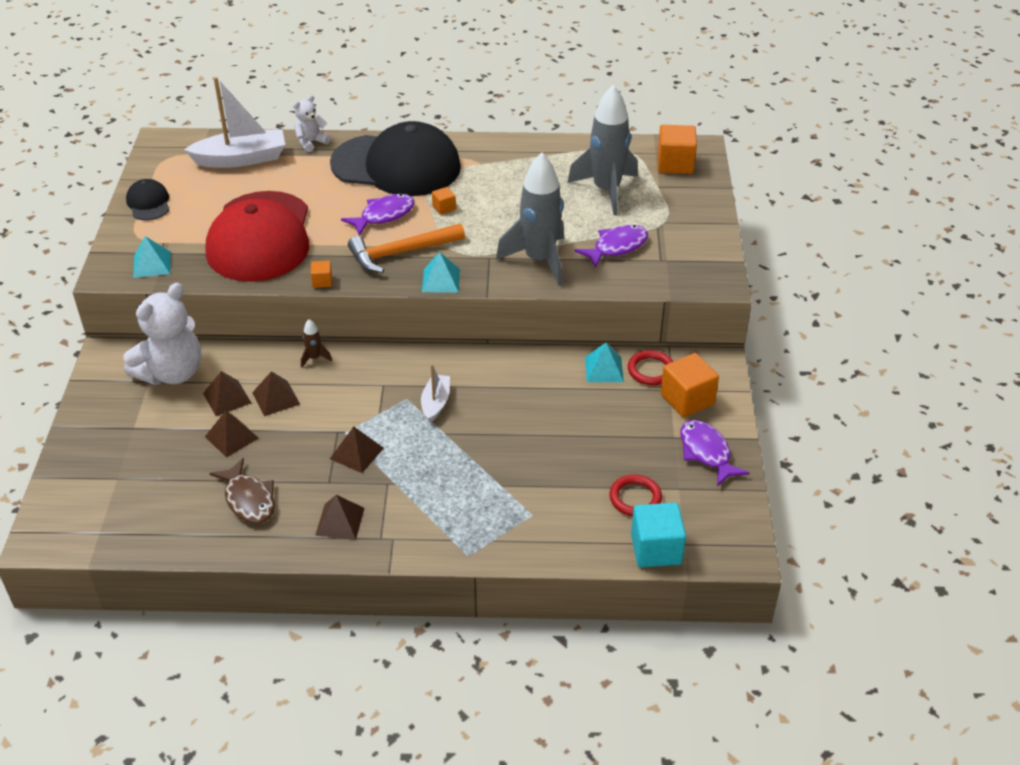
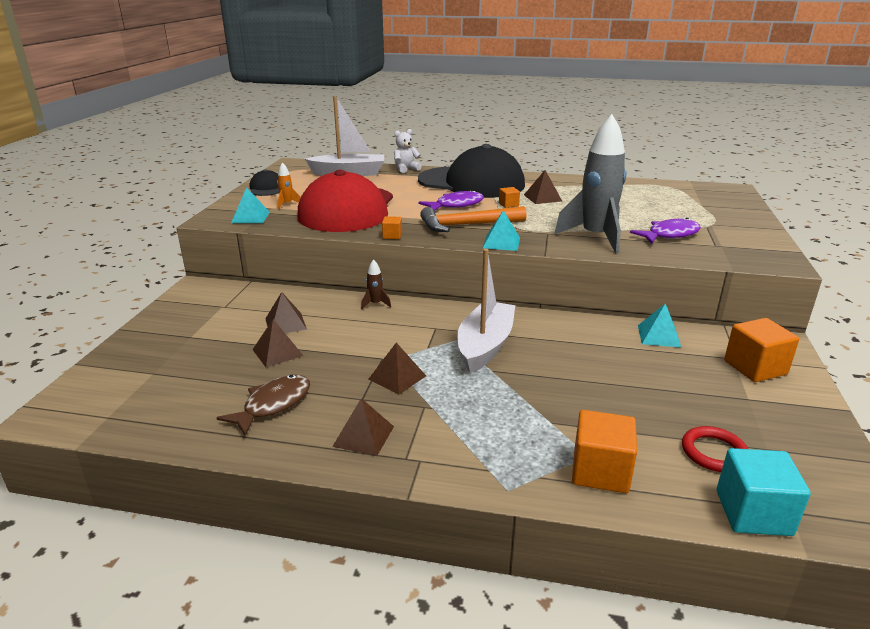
camera: 10 degrees right, 15 degrees down
white teddy bear [123,283,201,385] -> none
brown fish [209,458,275,524] -> brown fish turned 120 degrees counterclockwise [217,375,310,436]
brown pyramid [252,371,300,416] -> brown pyramid moved to [524,170,562,204]
white boat [421,364,450,422] -> white boat [457,249,515,373], size x1.83
grey rocket [567,85,638,215] -> none
red ring [628,350,673,385] -> none
orange cube [657,125,697,174] -> orange cube moved to [572,410,637,493]
purple fish [680,420,749,487] -> none
none -> orange rocket [277,162,301,209]

